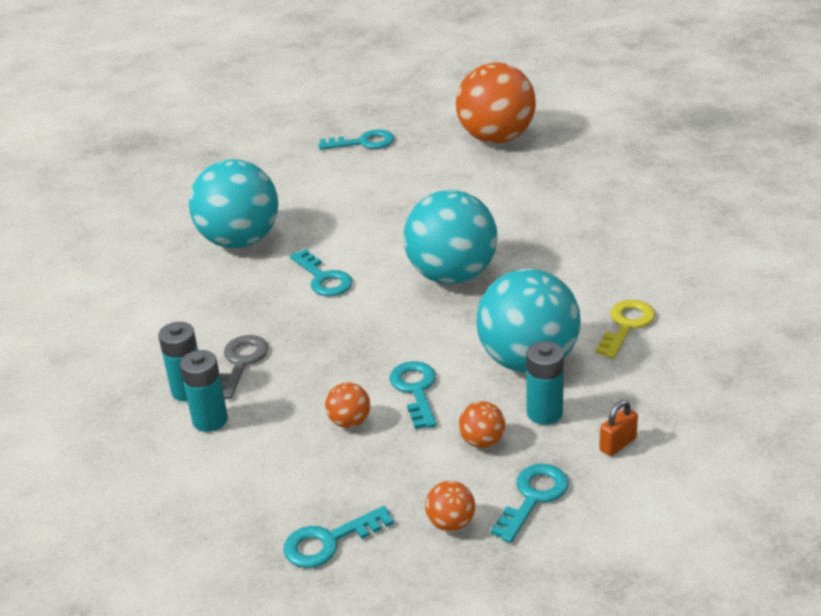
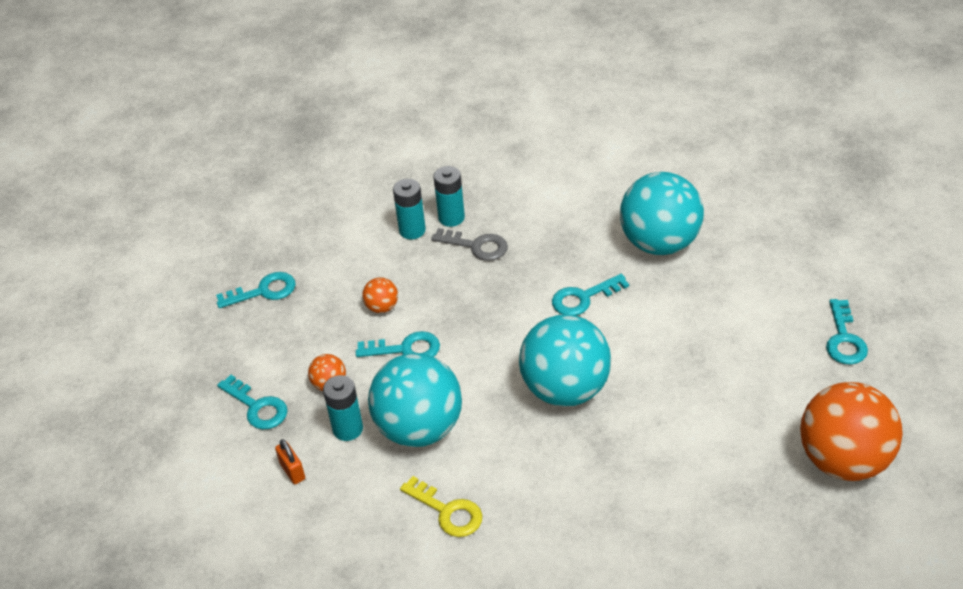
camera: 100 degrees right, 10 degrees up
turquoise key [283,506,394,568] -> turquoise key turned 90 degrees clockwise [216,272,296,308]
orange ball [425,481,475,532] -> none

